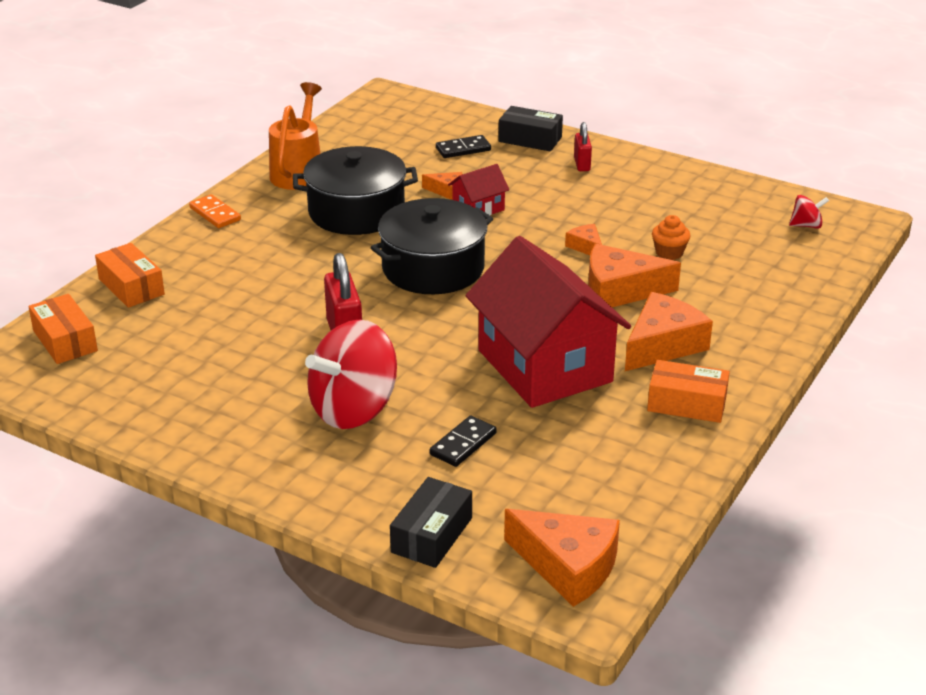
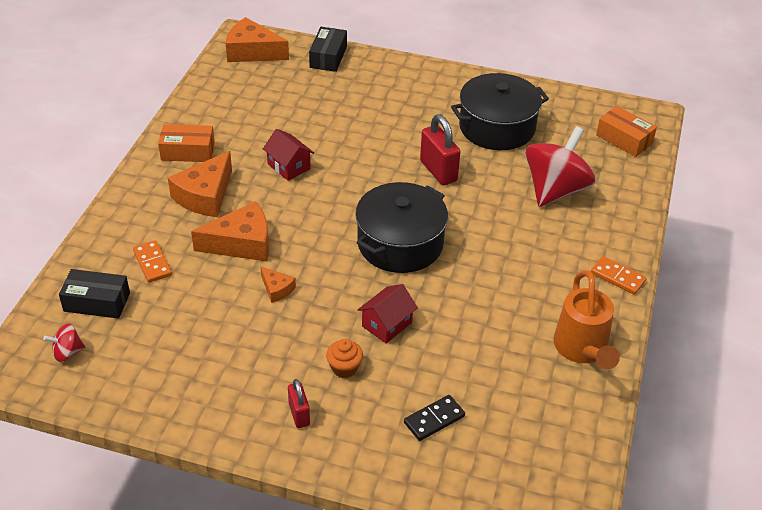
camera: 165 degrees right, 10 degrees up
orange box [95,243,165,308] -> none
black pot [293,146,418,235] -> black pot moved to [451,73,549,150]
red spinning top [305,319,397,429] -> red spinning top moved to [525,126,596,207]
orange cheese [422,172,462,200] -> none
black domino [430,415,497,467] -> none
red house [465,236,631,408] -> red house [263,129,314,181], size x0.43
black box [498,106,563,151] -> black box moved to [59,269,130,319]
orange cupcake [652,215,691,260] -> orange cupcake moved to [326,339,363,378]
none -> orange domino [133,240,172,283]

